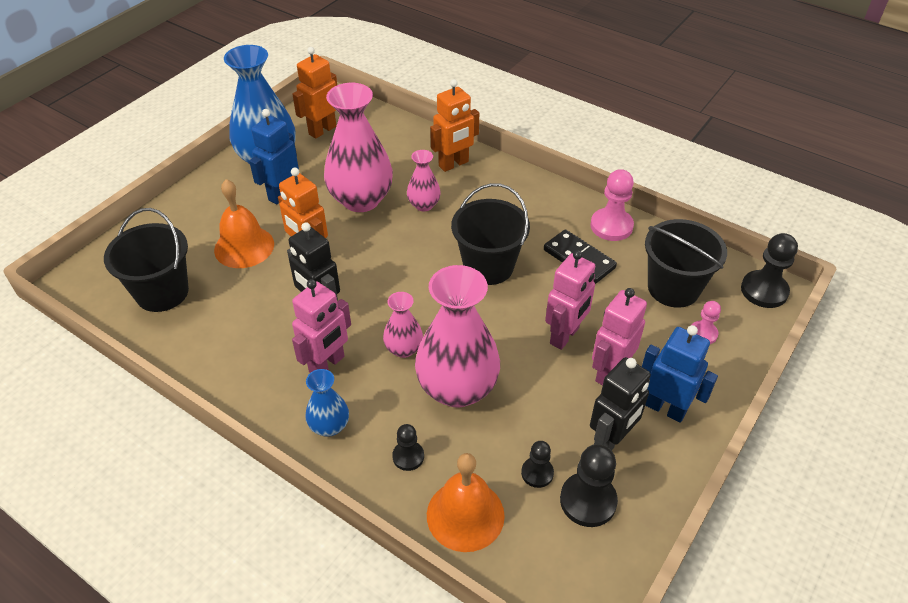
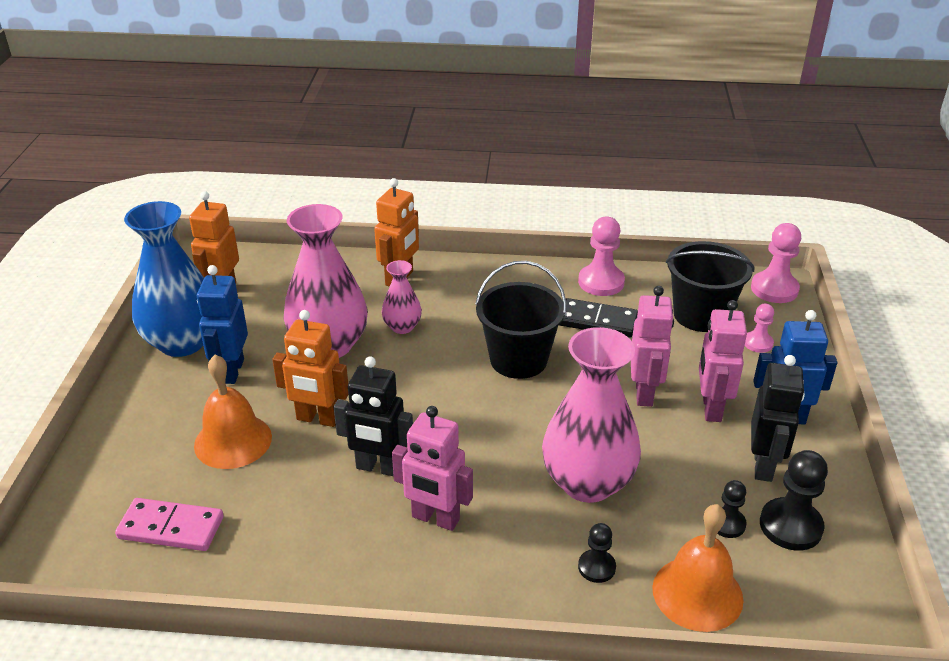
camera: 30 degrees left, 10 degrees down
black bucket [104,208,189,312] -> pink domino [115,498,223,551]
pink robot [292,279,351,373] -> pink robot turned 105 degrees clockwise [392,406,473,531]
blue vase [305,369,349,436] -> none
pink vase [383,292,423,358] -> none
black pawn [741,233,798,308] -> pink pawn [751,223,801,303]

